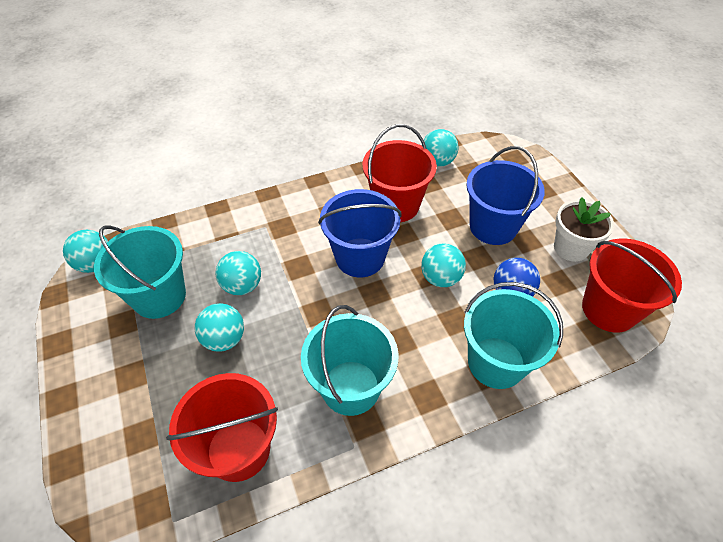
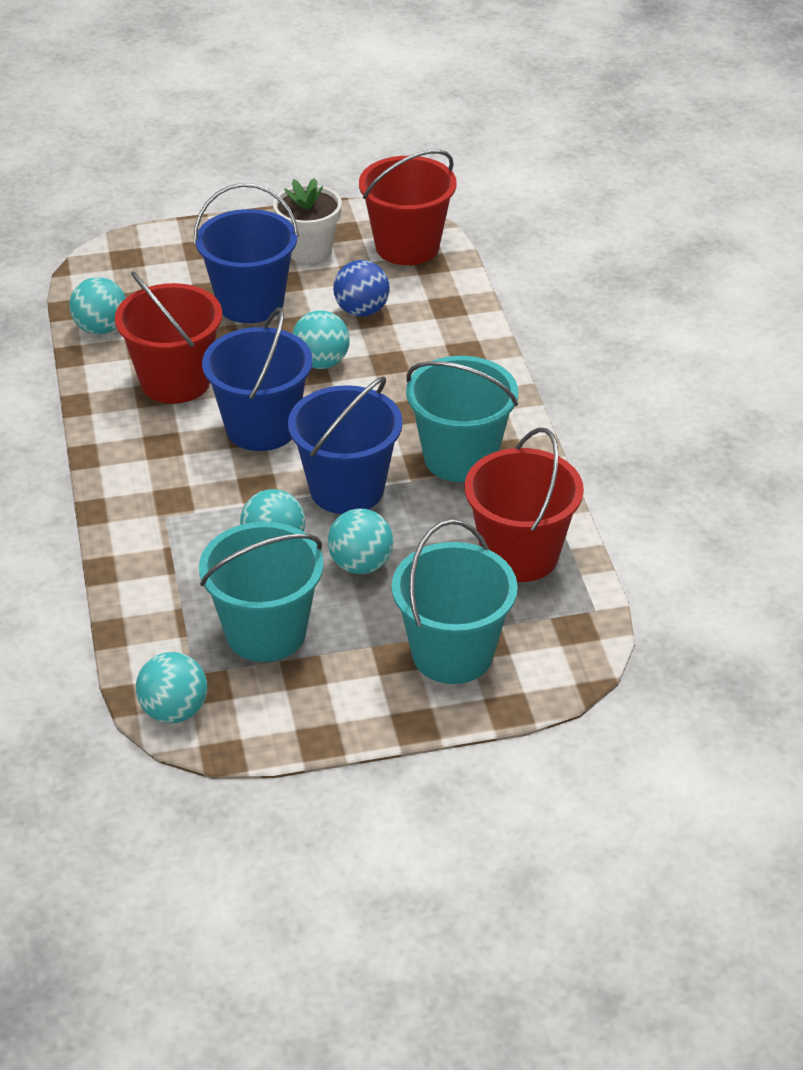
camera: 80 degrees left, 10 degrees down
turquoise bucket [464,282,563,389] -> turquoise bucket moved to [392,519,518,684]
none -> blue bucket [288,376,403,514]

